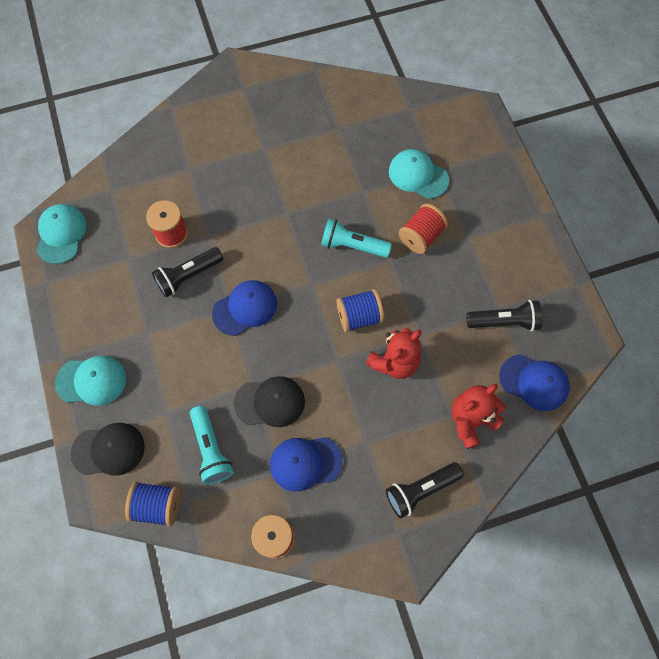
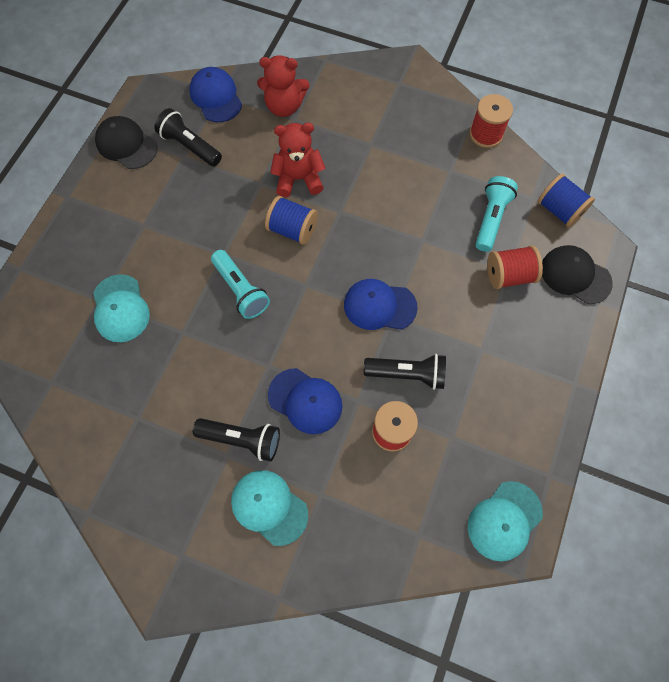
camera: 140 degrees left, 0 degrees up
turquoise cap [55,355,126,406] -> turquoise cap moved to [231,470,308,546]
black cap [234,376,305,427] -> black cap moved to [95,116,158,169]
blue cap [270,437,343,492] -> blue cap moved to [268,368,342,434]
black flashlight [386,462,464,519] -> black flashlight moved to [193,418,280,462]
red spool [399,204,448,254] -> red spool moved to [487,245,543,289]

